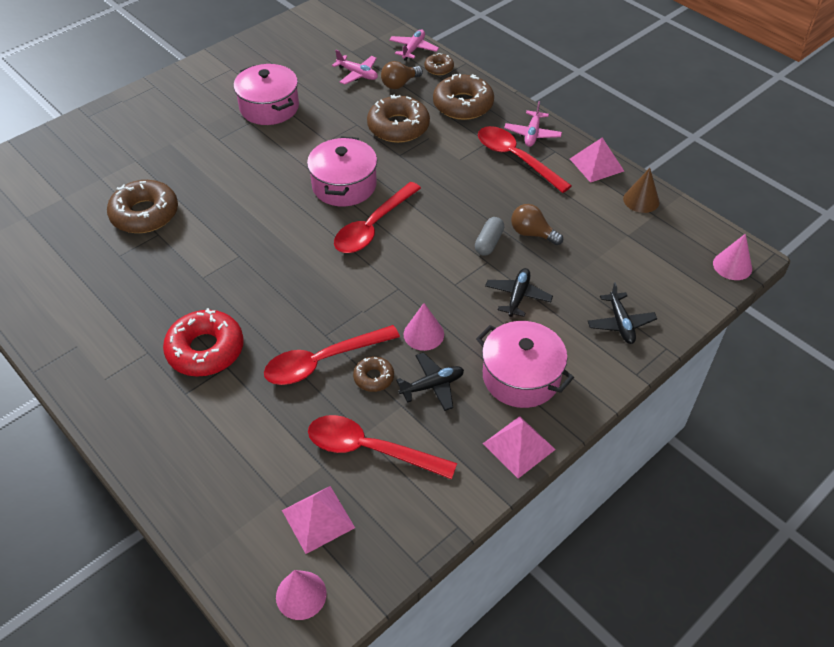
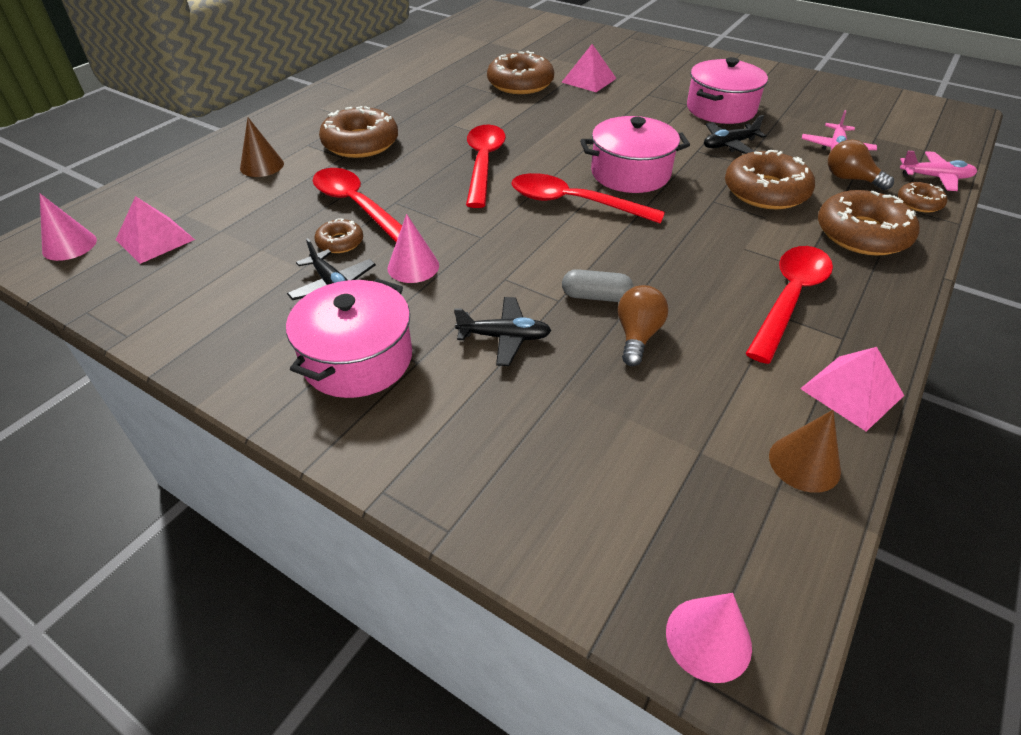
camera: 75 degrees right, 5 degrees down
red donut [163,308,244,377] -> brown donut [319,106,398,158]
red spoon [308,415,457,479] -> red spoon moved to [466,124,506,208]
pink pyramid [483,416,556,479] -> pink pyramid moved to [562,44,617,92]
pink plane [504,101,562,147] -> none
black plane [588,282,657,344] -> black plane moved to [704,115,766,154]
none -> brown cone [240,118,284,177]

